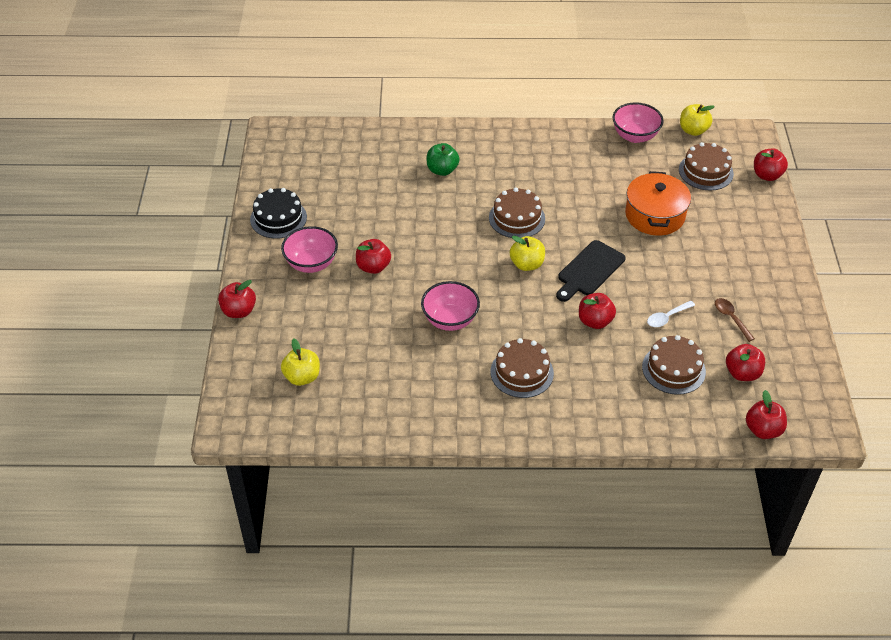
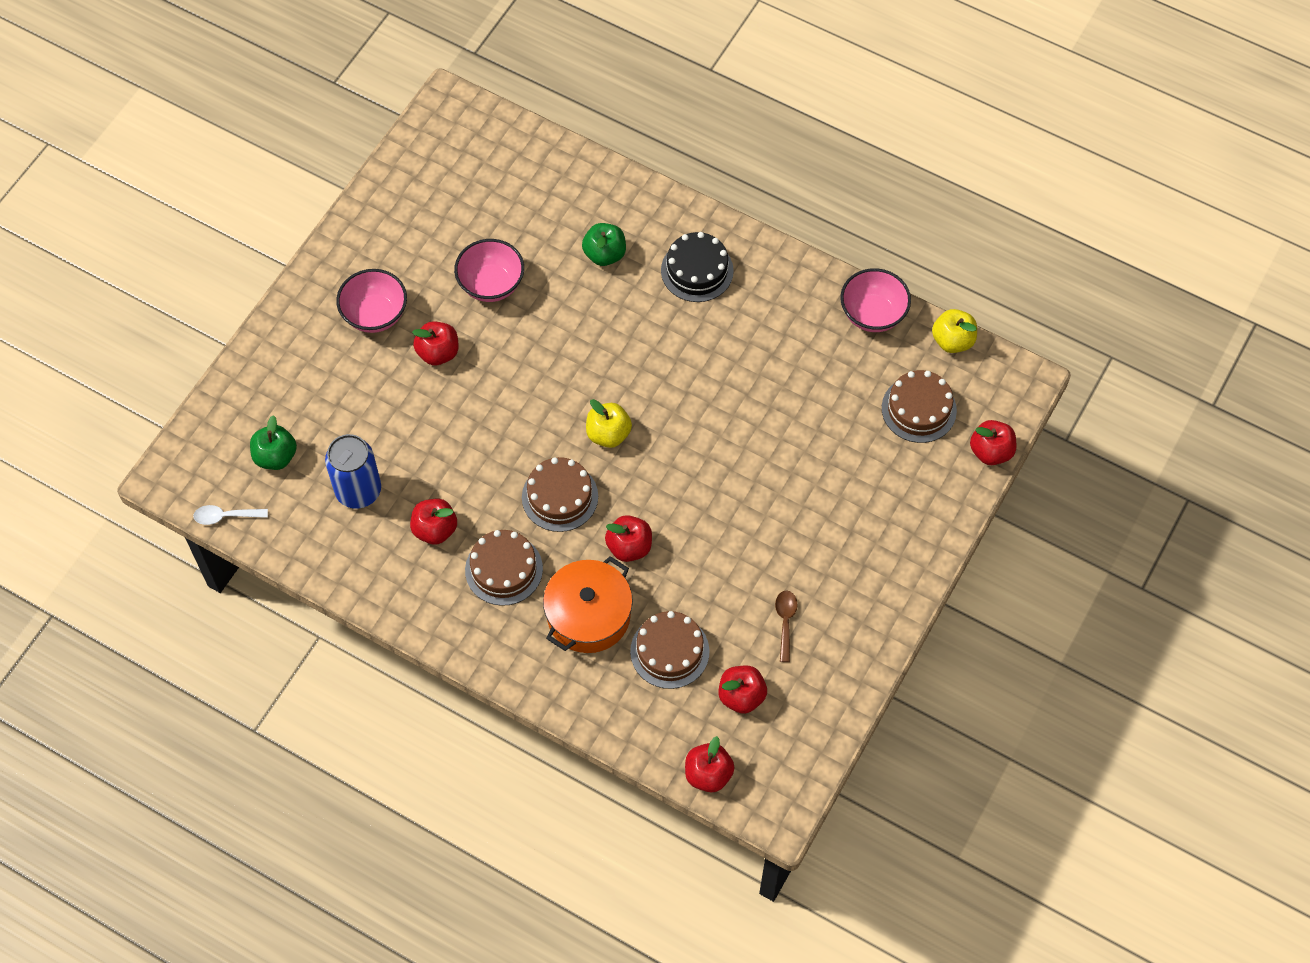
camera: 30 degrees right, 15 degrees up
red apple [218,280,256,318] -> red apple moved to [410,499,457,545]
black cake [250,188,307,239] -> black cake moved to [661,232,734,302]
yellow apple [281,338,320,386] -> green apple [250,415,297,470]
pink bowl [421,281,480,331] -> pink bowl moved to [454,239,524,302]
brown cake [489,188,545,238] -> brown cake moved to [522,457,598,532]
black cutting board [556,240,626,302] -> none
orange pot [625,171,691,235] -> orange pot moved to [543,556,633,653]
white spoon [647,301,695,327] -> white spoon moved to [193,505,268,525]
none -> blue can [325,434,381,509]

